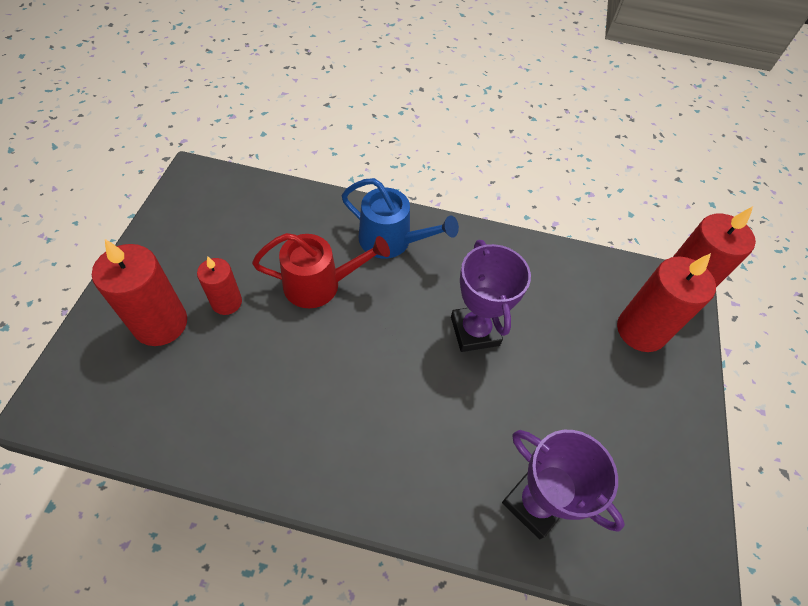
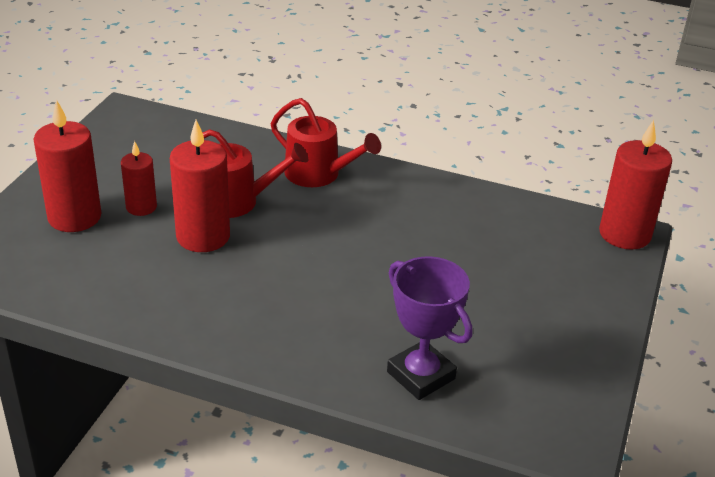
camera: 10 degrees right, 20 degrees down
blue watering can [342,178,459,259] -> red watering can [271,98,381,187]
purple trophy [451,240,531,352] -> none
red candle [617,253,716,352] -> red candle moved to [170,120,230,252]

